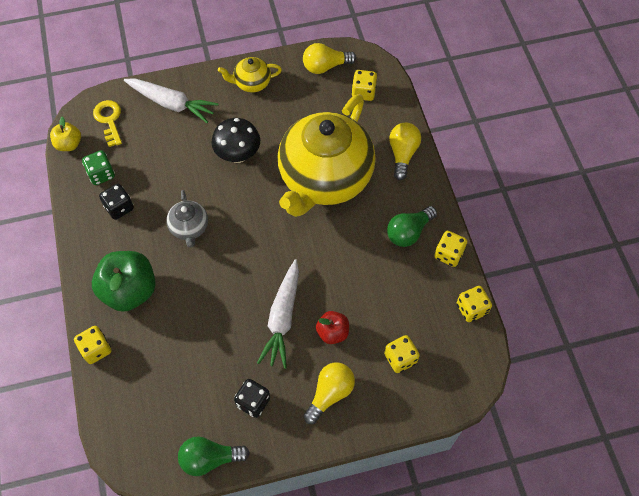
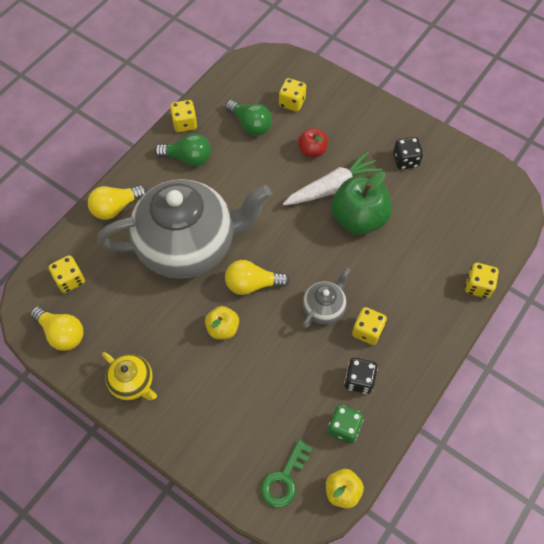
camera: 130 degrees left, 0 degrees up
green apple [92,251,156,312] -> green apple moved to [331,171,392,235]
yellow key [93,100,122,147] -> green key [260,440,313,508]
white carrot [124,78,218,123] -> none
green light bulb [178,436,250,476] -> green light bulb moved to [225,100,272,136]
black mushroom [212,118,260,163] -> yellow apple [205,306,239,339]
yellow teapot [278,94,376,217] -> grey teapot [98,179,271,279]
yellow light bulb [304,362,355,424] -> yellow light bulb moved to [225,260,289,295]
yellow dice [457,286,492,322] -> yellow dice moved to [352,307,387,345]

